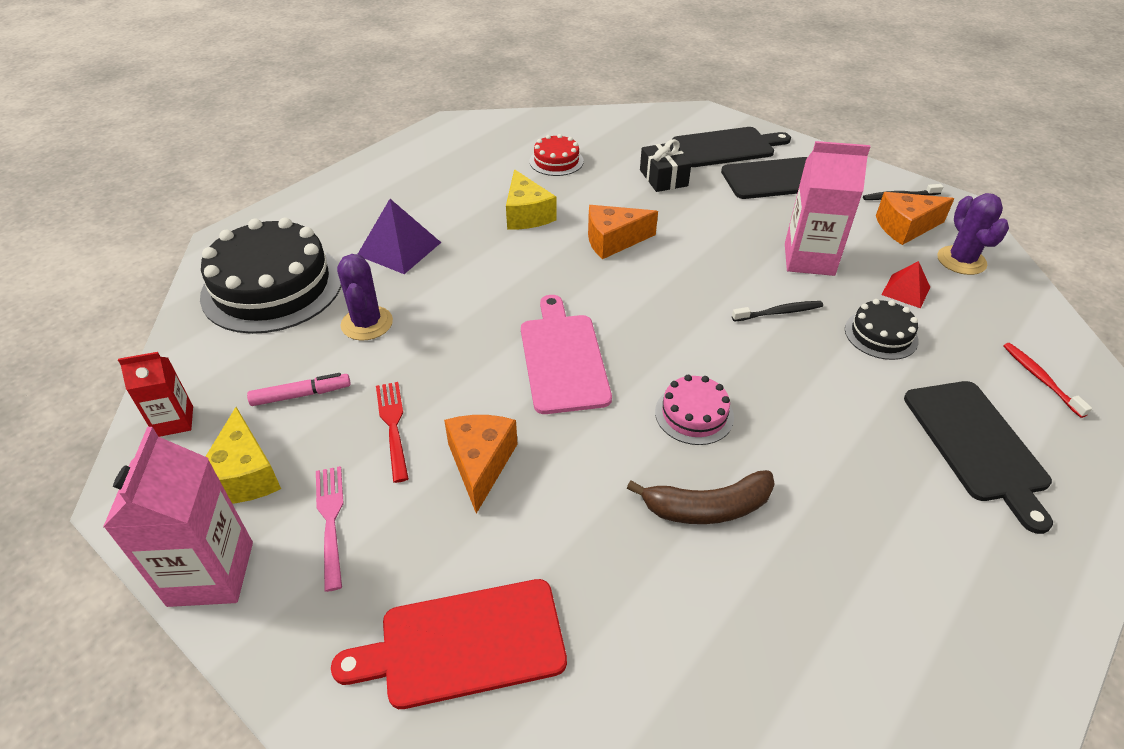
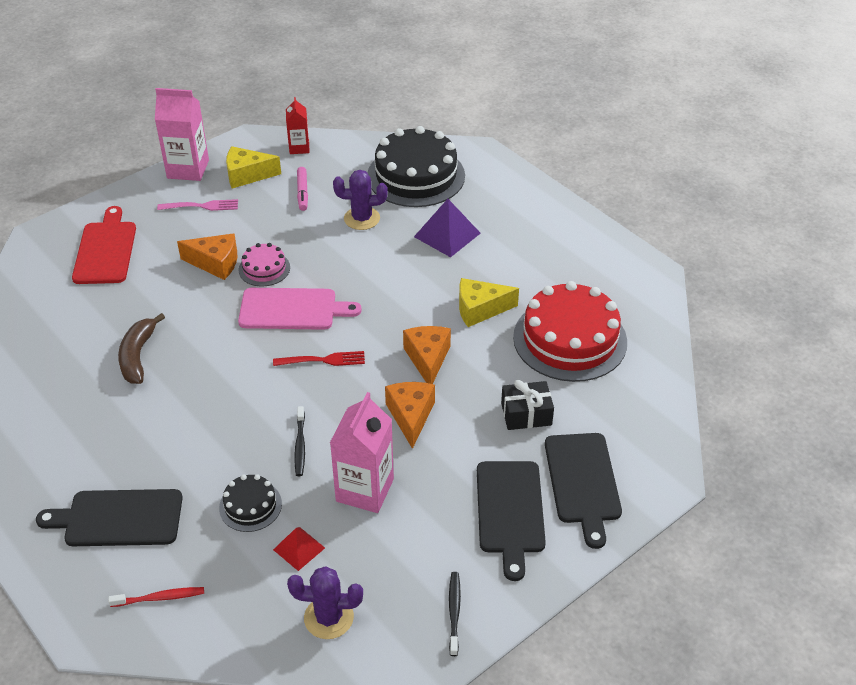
camera: 100 degrees right, 0 degrees up
red fork [376,382,409,483] -> red fork moved to [273,351,365,366]
red cake [530,134,584,176] -> red cake [513,281,627,382], size x2.07
pink cake [655,375,734,445] -> pink cake moved to [239,243,290,287]
orange cheese [876,192,954,245] -> orange cheese moved to [385,382,435,449]

